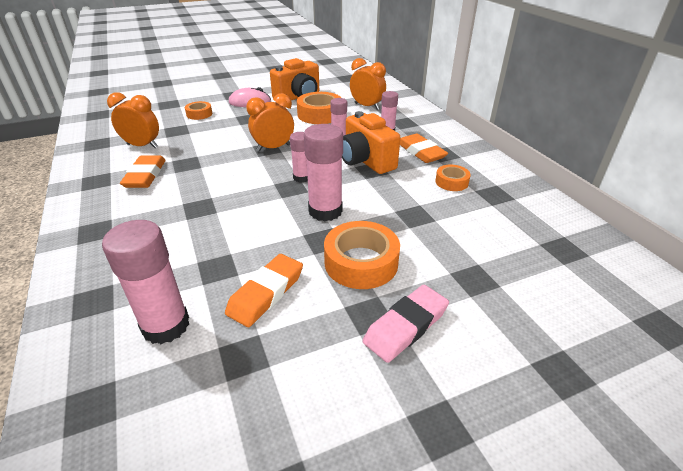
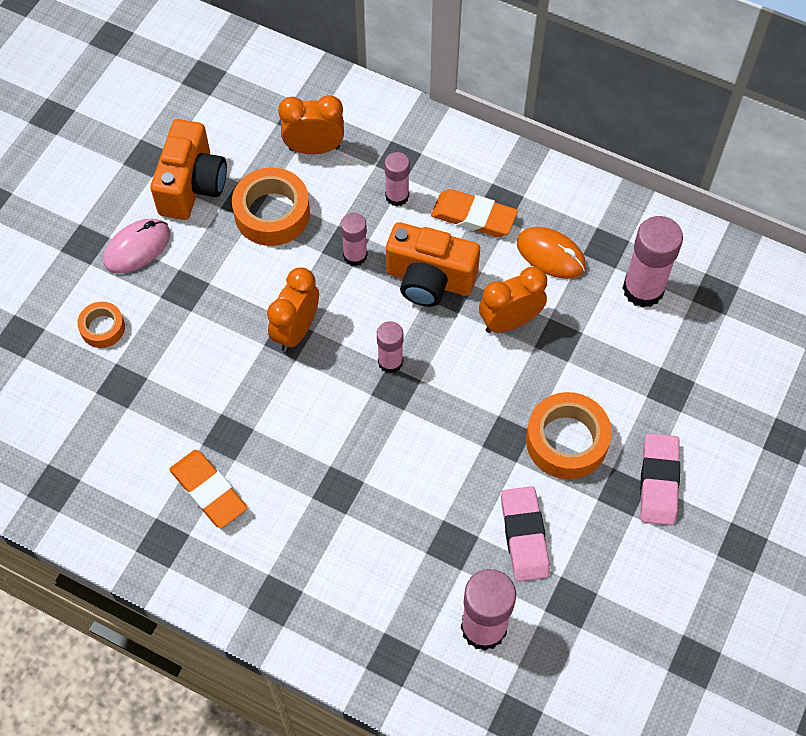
camera: 40 degrees left, 25 degrees up
orange clock [107,92,159,148] -> orange clock moved to [479,267,547,333]
orange eraser [225,254,303,327] -> pink eraser [501,486,550,582]
pink glue stick [304,124,343,221] -> pink glue stick moved to [623,216,683,308]
orange tape [435,165,471,191] -> orange mouse [517,227,586,279]

